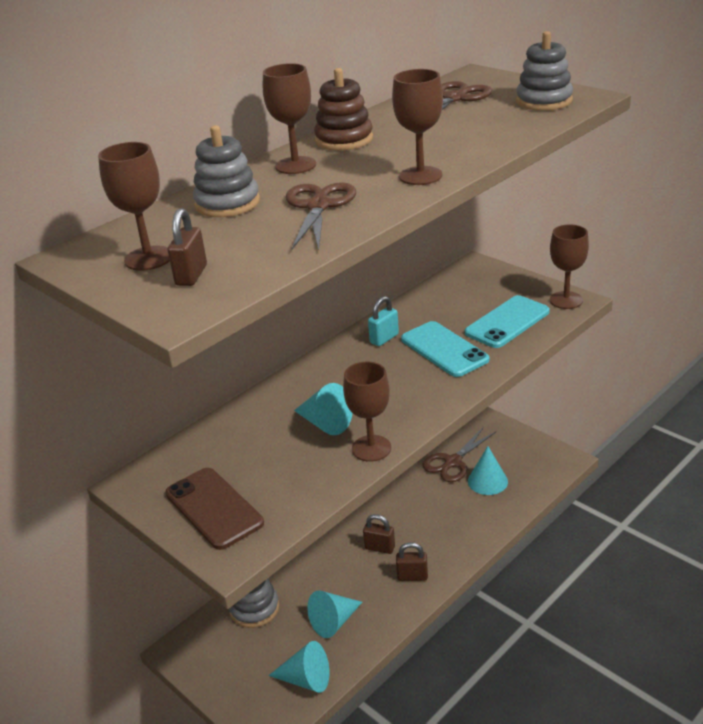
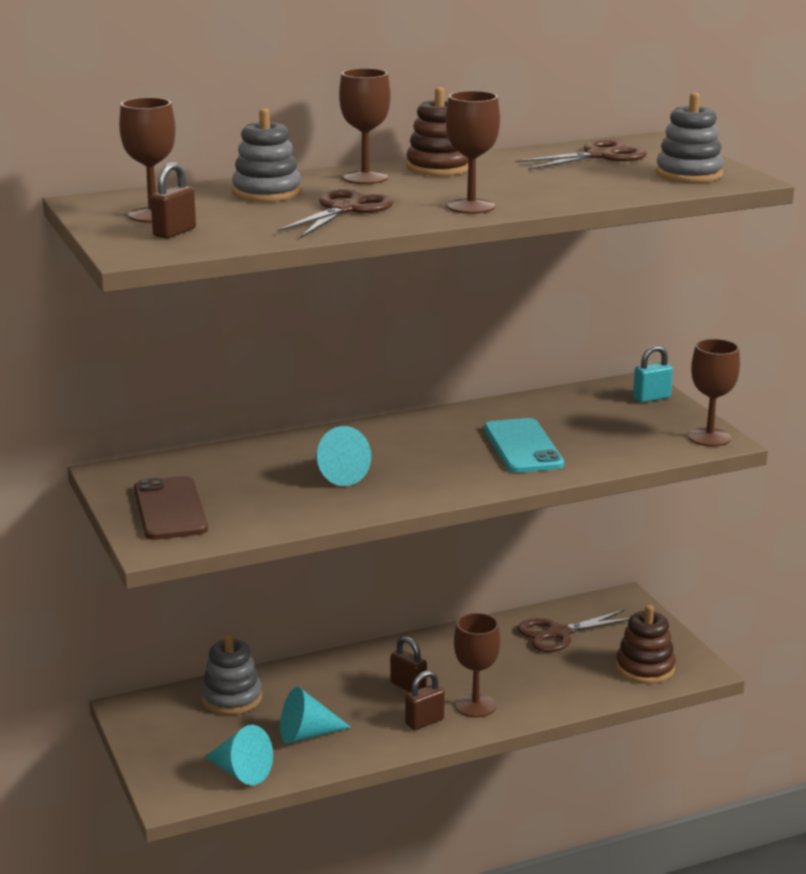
camera: 20 degrees right, 10 degrees down
brown goblet [343,362,391,462] -> brown goblet moved to [454,613,500,718]
turquoise padlock [368,296,399,346] -> turquoise padlock moved to [633,345,673,403]
brown padlock [396,542,428,581] -> brown padlock turned 60 degrees counterclockwise [405,670,445,730]
turquoise phone [465,295,550,348] -> none
turquoise cone [468,446,508,495] -> none
none -> brown stacking toy [616,605,676,684]

